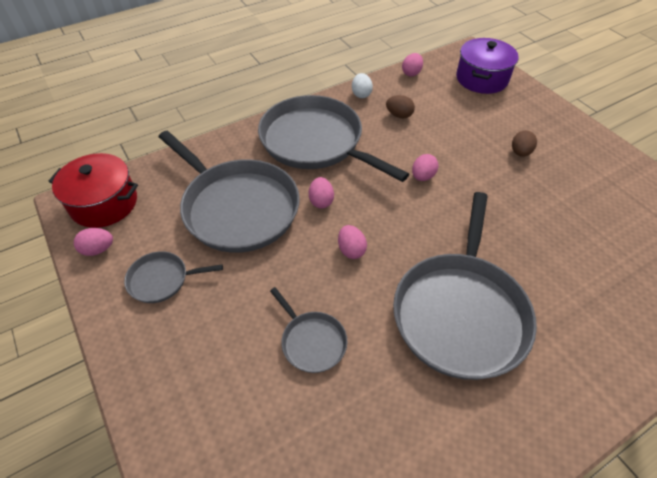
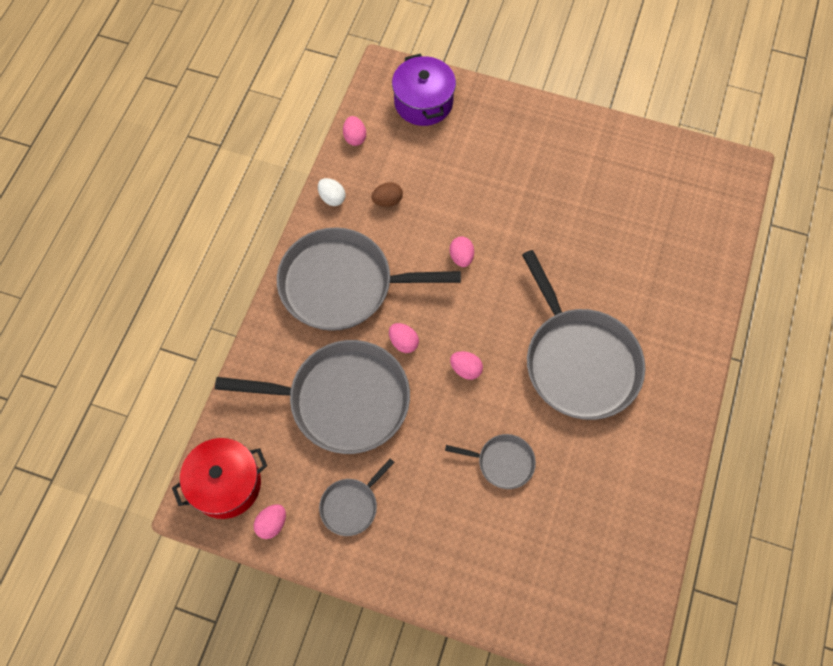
camera: 40 degrees left, 15 degrees up
brown egg [512,130,537,157] -> none

